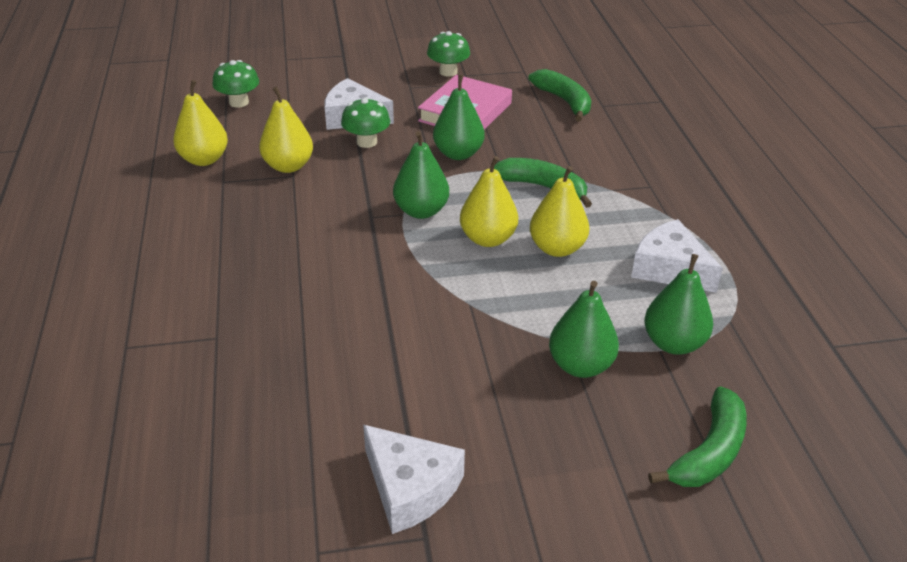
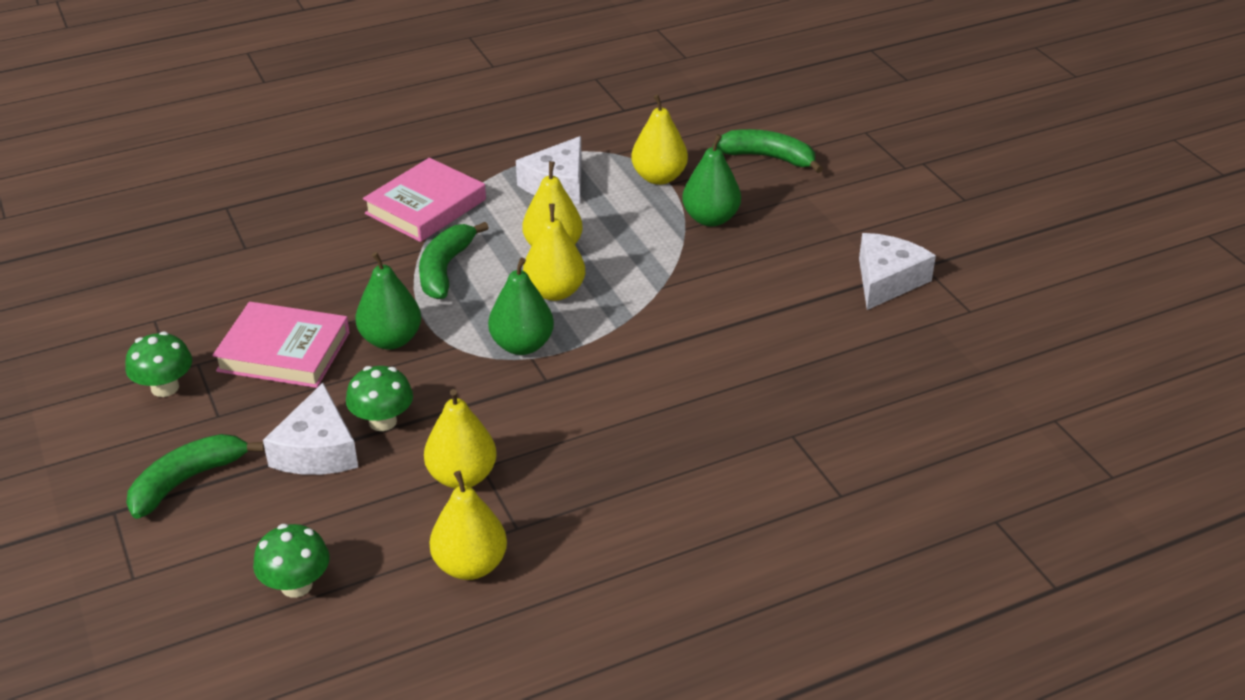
camera: 105 degrees left, 0 degrees up
green banana [528,69,591,121] -> green banana moved to [126,434,265,519]
green pear [644,254,713,355] -> yellow pear [631,94,688,185]
none -> pink book [363,158,486,242]

